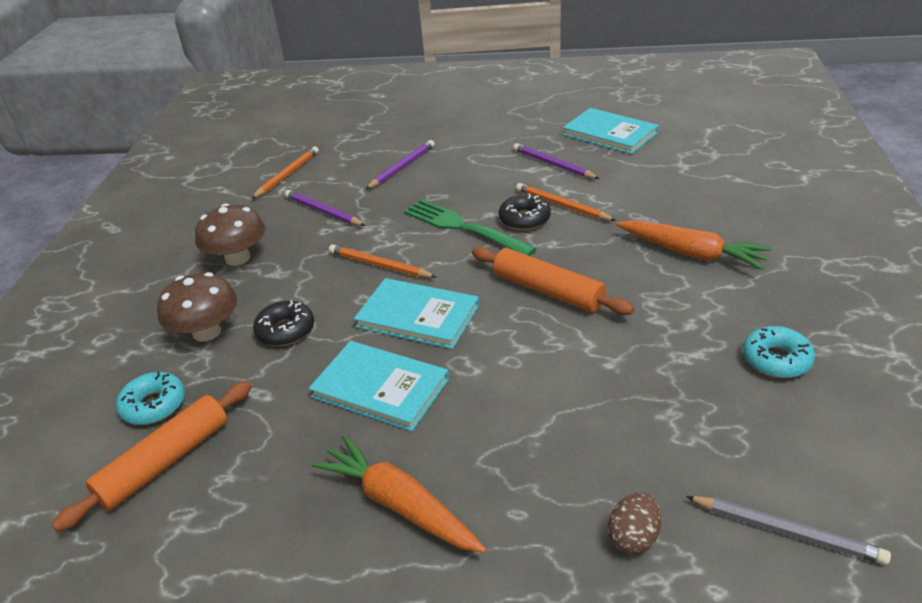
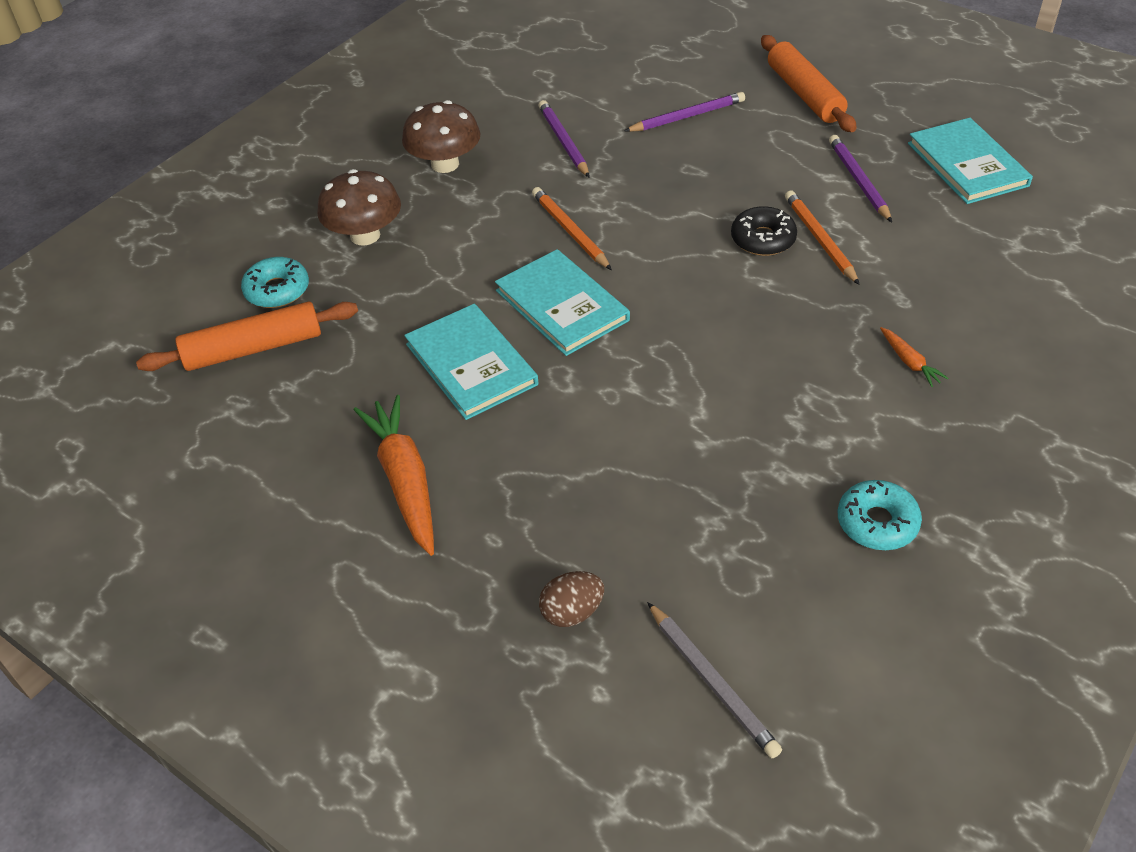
camera: 30 degrees right, 10 degrees up
orange pencil [251,146,319,199] -> none
black donut [253,300,314,346] -> none
green fork [404,199,537,256] -> none
orange rolling pin [472,247,634,315] -> orange rolling pin moved to [761,35,857,132]
orange carrot [616,220,772,270] -> orange carrot [880,327,948,387], size x0.46

